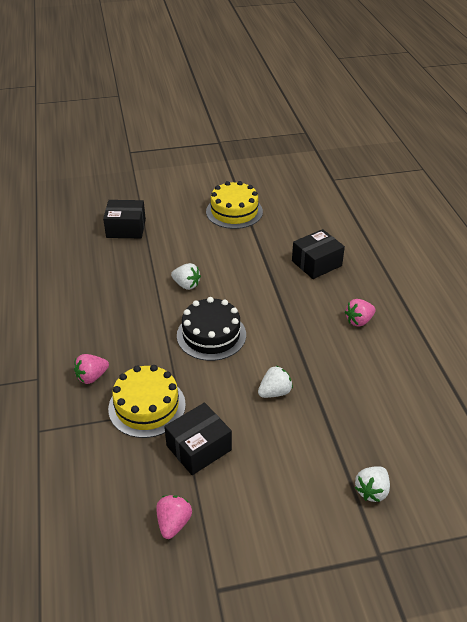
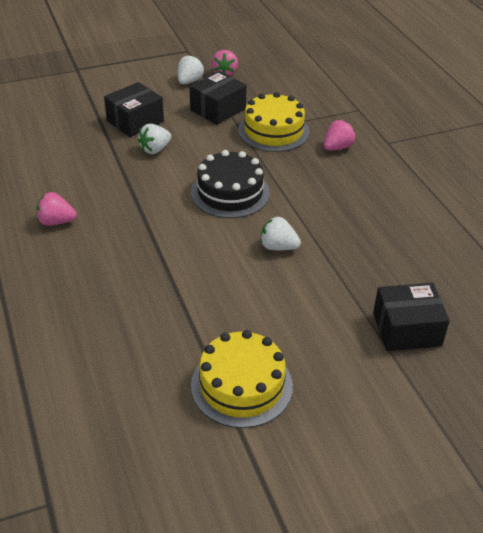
camera: 170 degrees right, 0 degrees up
black box [292,229,345,279] -> black box moved to [104,82,164,137]
pink strawberry [345,299,376,327] -> pink strawberry turned 135 degrees counterclockwise [36,192,77,226]
white strawberry [355,466,390,502] -> white strawberry moved to [178,55,204,84]

